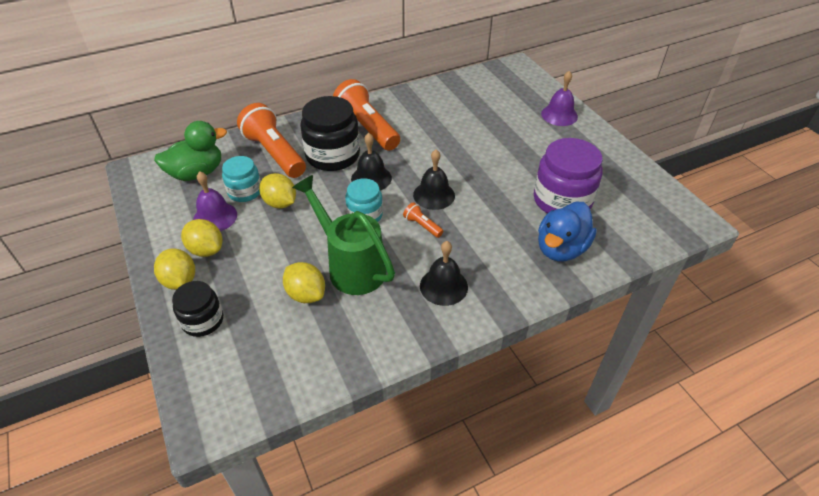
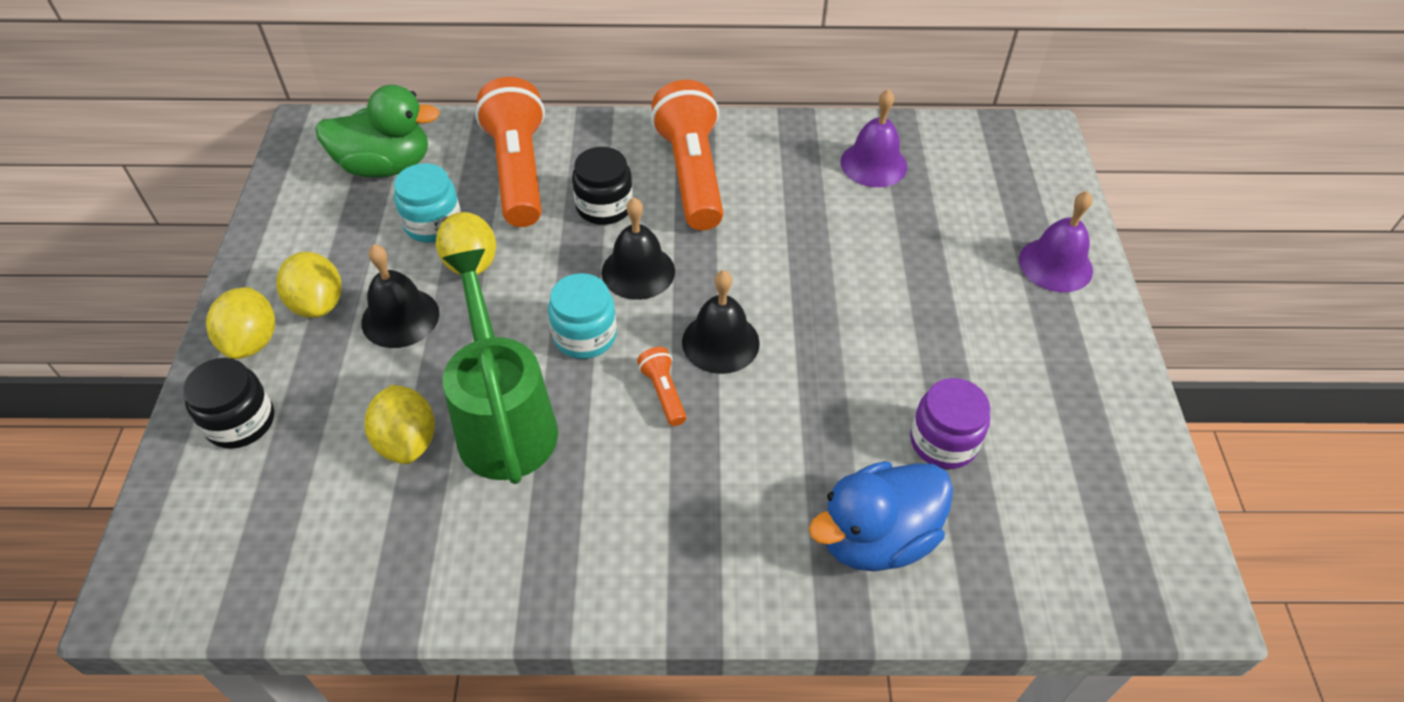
camera: 25 degrees right, 5 degrees up
purple bell [193,171,237,231] -> purple bell moved to [840,89,907,187]
black jar [300,96,360,171] -> black jar [572,147,633,225], size x0.59
black bell [420,241,468,306] -> black bell moved to [361,245,439,348]
purple jar [534,138,603,213] -> purple jar [910,378,990,469], size x0.59

